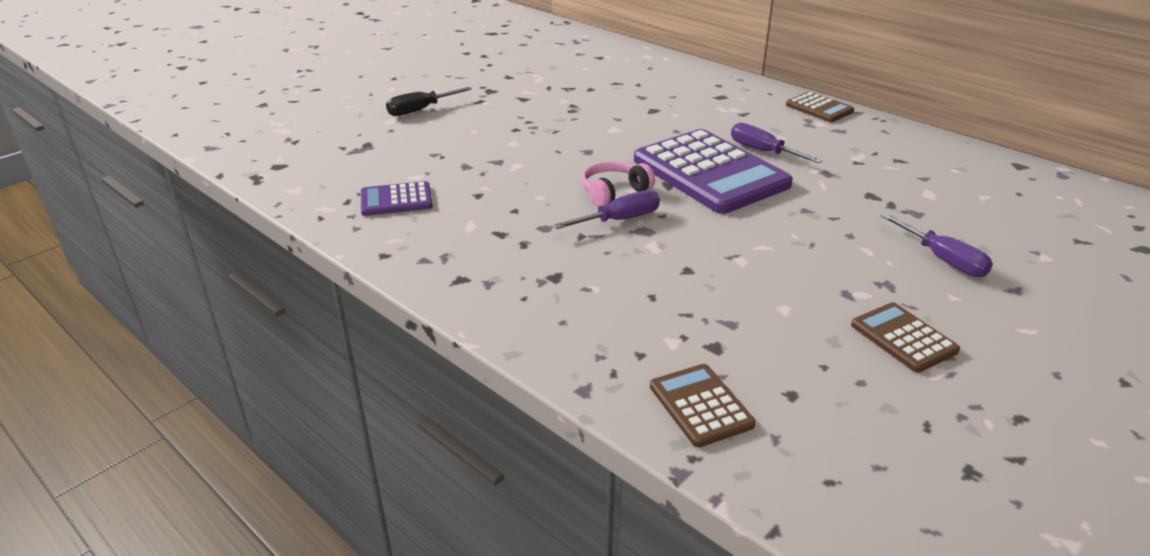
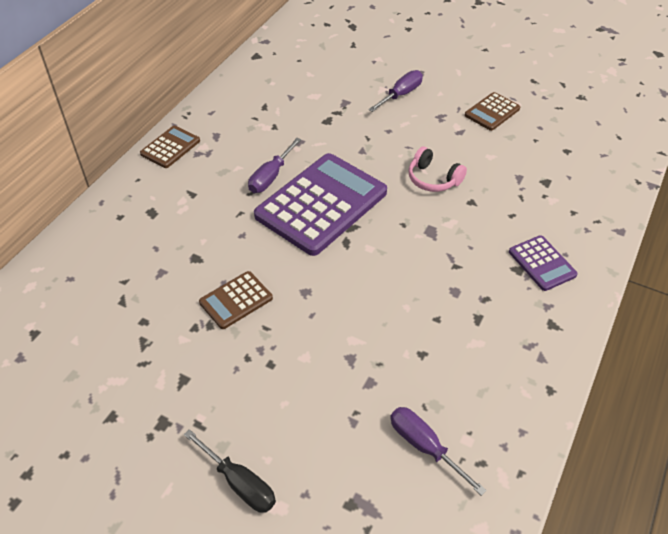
camera: 105 degrees left, 15 degrees up
purple calculator [361,181,433,216] -> purple calculator moved to [509,235,578,291]
purple screwdriver [553,190,660,229] -> purple screwdriver moved to [390,407,487,496]
pink headphones [582,161,655,207] -> pink headphones moved to [408,147,467,192]
brown calculator [650,364,756,447] -> brown calculator moved to [199,271,273,329]

